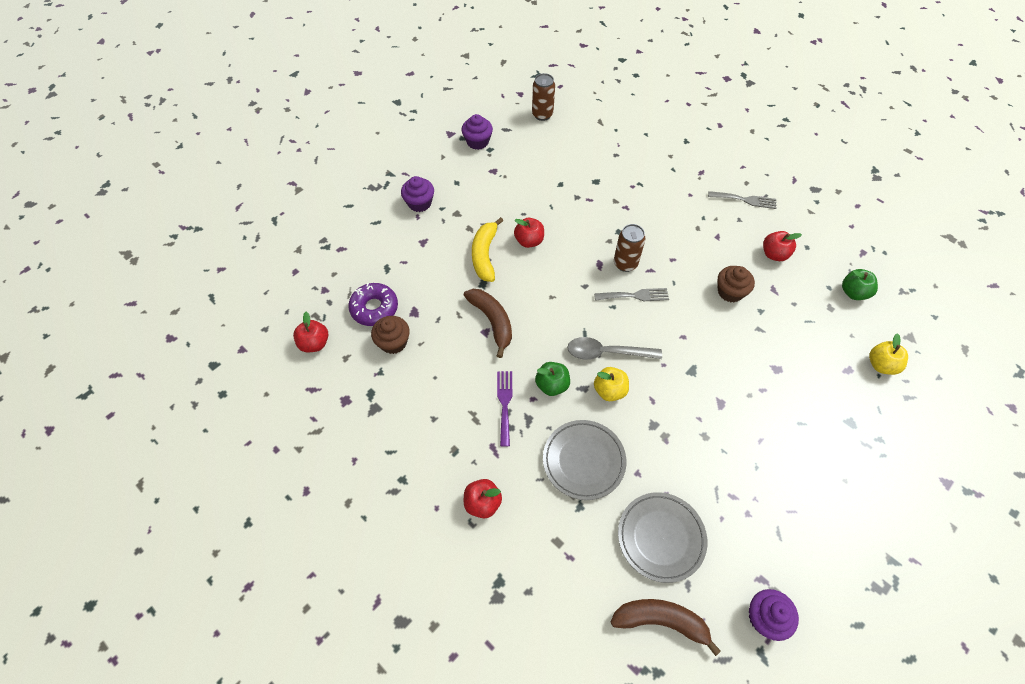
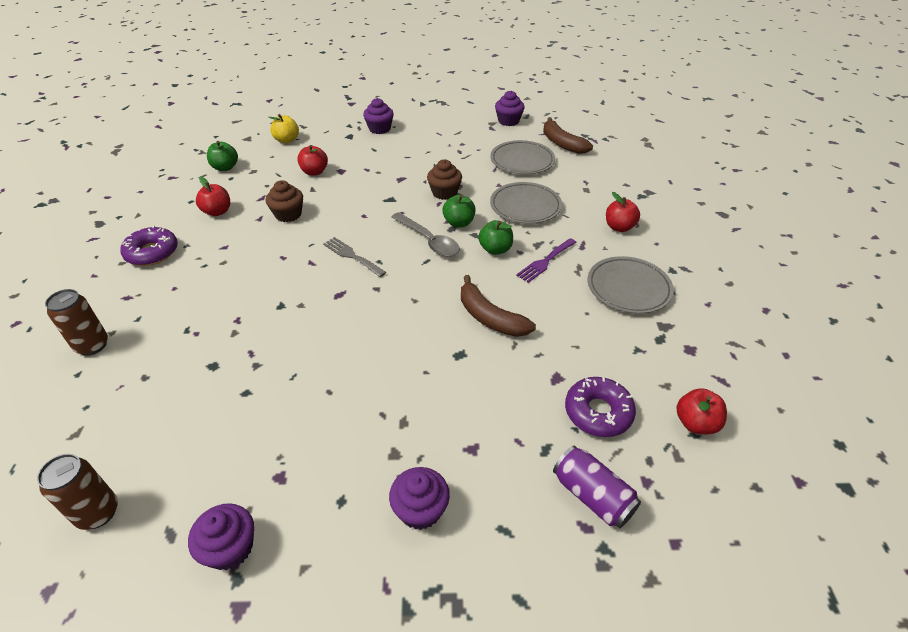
camera: 135 degrees left, 15 degrees down
brown cupcake [371,316,410,354] -> brown cupcake moved to [427,159,462,200]
brown banana [464,289,512,358] -> brown banana turned 60 degrees counterclockwise [461,275,536,337]
yellow banana [472,217,503,282] -> none
red apple [514,218,544,248] -> red apple moved to [297,145,328,176]
yellow apple [594,367,629,401] -> green apple [442,195,476,227]
brown can [614,224,646,272] -> brown can moved to [45,289,108,356]
grey fork [708,191,777,209] -> purple donut [120,225,178,266]
none -> purple cupcake [363,98,394,134]
none -> purple can [553,446,641,528]
none -> grey plate [587,256,674,314]

